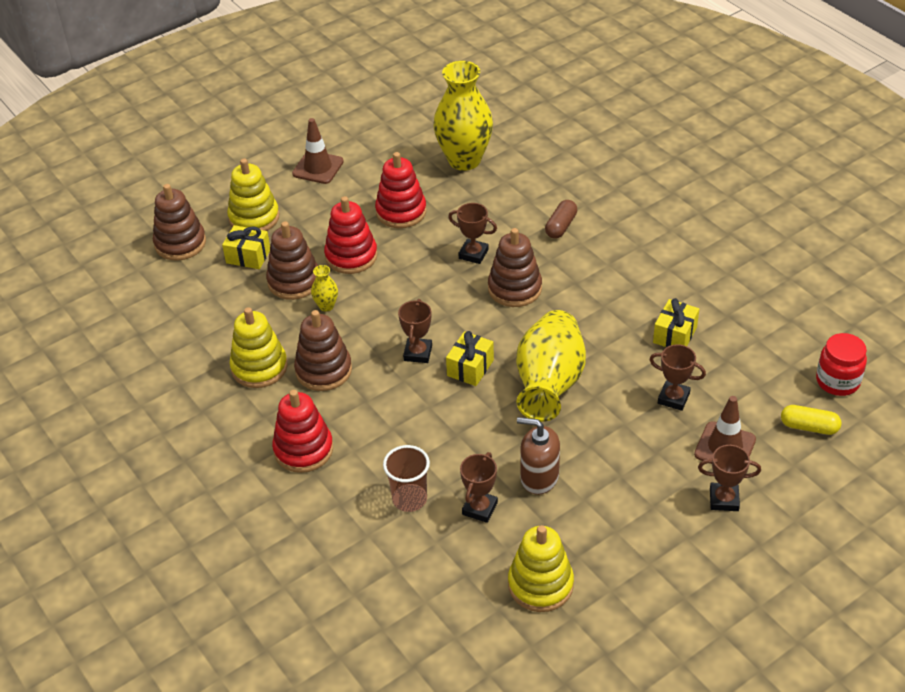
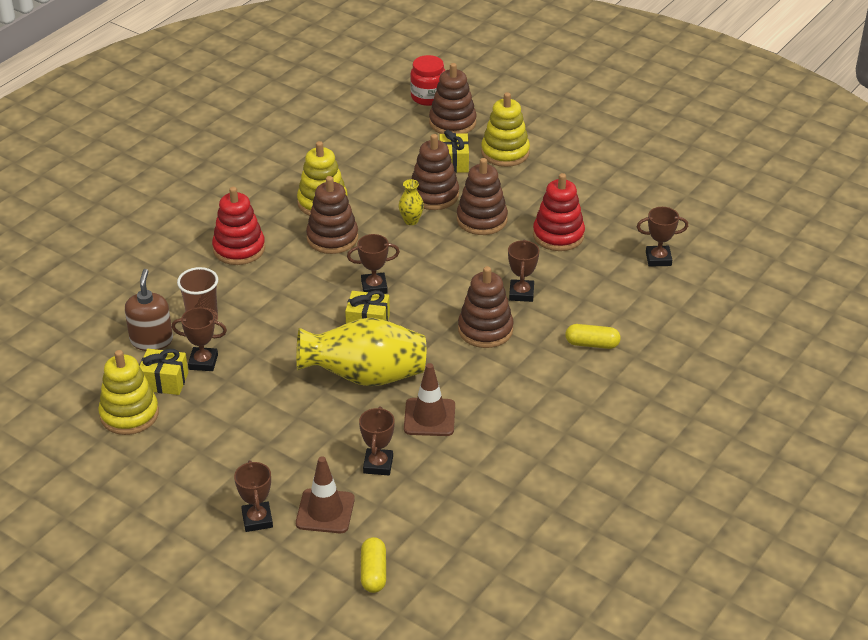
camera: 70 degrees right, 5 degrees down
brown traffic cone [292,118,344,184] -> brown traffic cone moved to [404,363,455,436]
red stacking toy [324,196,378,274] -> brown stacking toy [457,158,508,235]
yellow vase [434,61,493,171] -> brown trophy [637,207,688,267]
brown soap dispenser [517,417,560,495] -> brown soap dispenser moved to [125,269,173,351]
brown capsule [545,200,577,239] -> yellow capsule [565,324,621,349]
yellow gift [653,298,699,347] -> yellow gift moved to [139,349,188,395]
red jar [816,333,867,396] -> red jar moved to [410,55,445,106]

